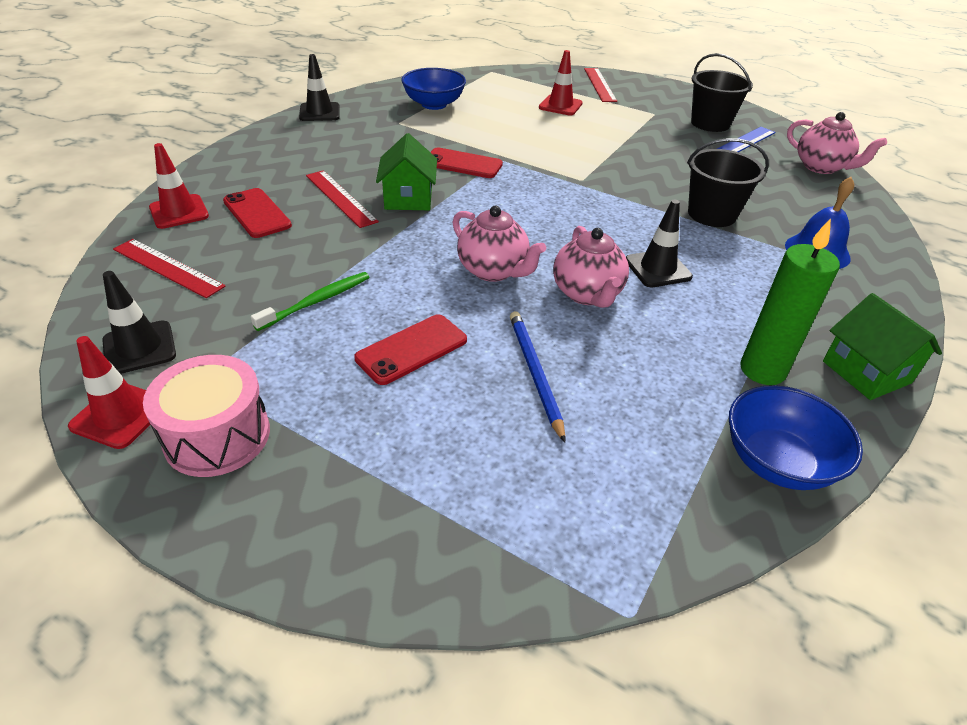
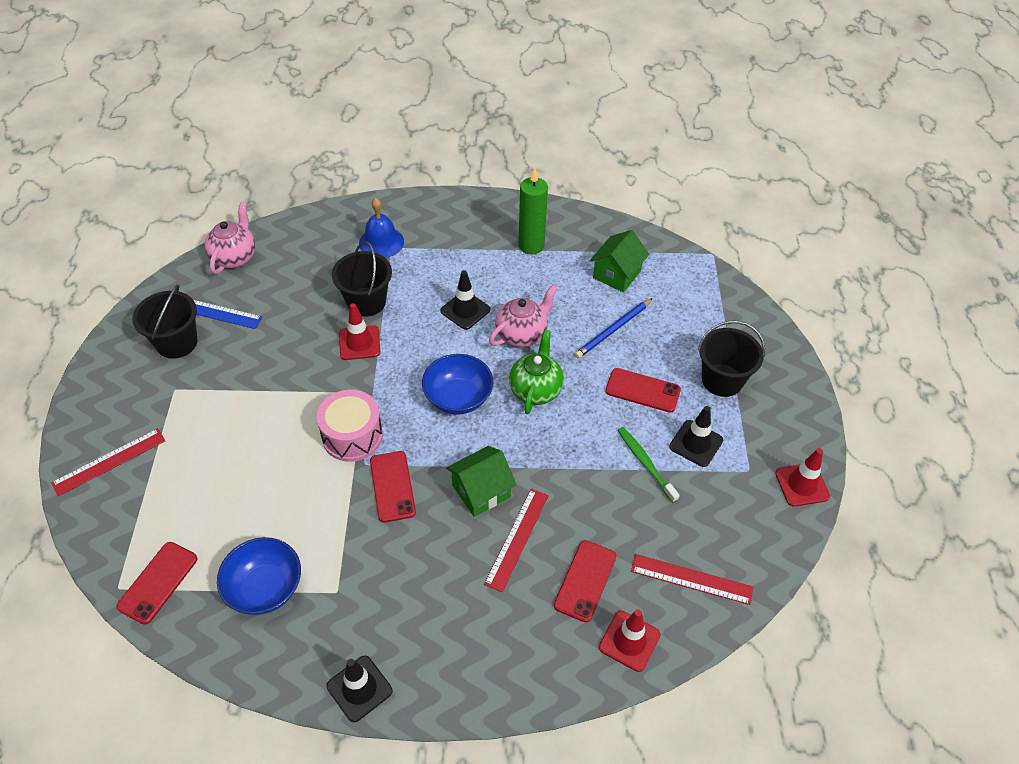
camera: 120 degrees left, 10 degrees up
black traffic cone [102,271,176,374] -> black traffic cone moved to [669,406,723,467]
red ruler [113,239,226,298] -> red ruler turned 75 degrees counterclockwise [631,554,753,605]
pink drum [143,355,270,477] -> pink drum moved to [317,390,383,462]
green toothbrush [251,272,369,331] -> green toothbrush turned 45 degrees clockwise [618,427,680,503]
pink teapot [452,206,546,282] -> green teapot [509,329,564,414]
red traffic cone [539,50,582,115] -> red traffic cone moved to [339,303,380,360]
blue bowl [729,385,863,490] -> blue bowl moved to [422,354,493,414]
green house [823,293,942,400] -> green house moved to [590,230,649,293]
none -> red phone [117,542,197,624]
none -> black bucket [698,321,765,397]

